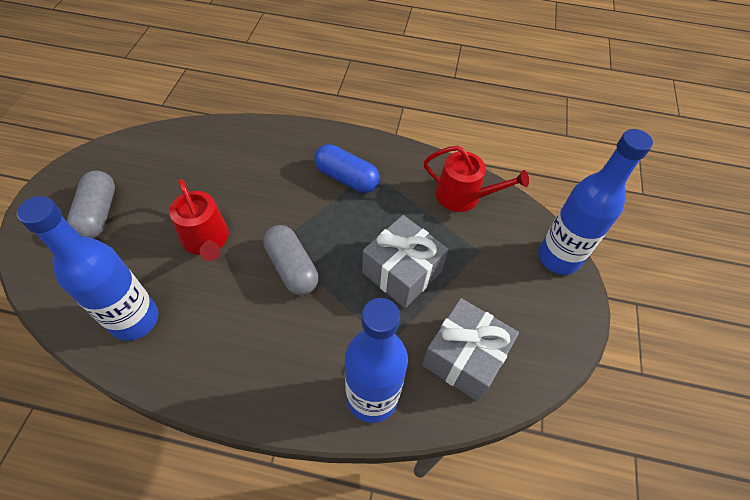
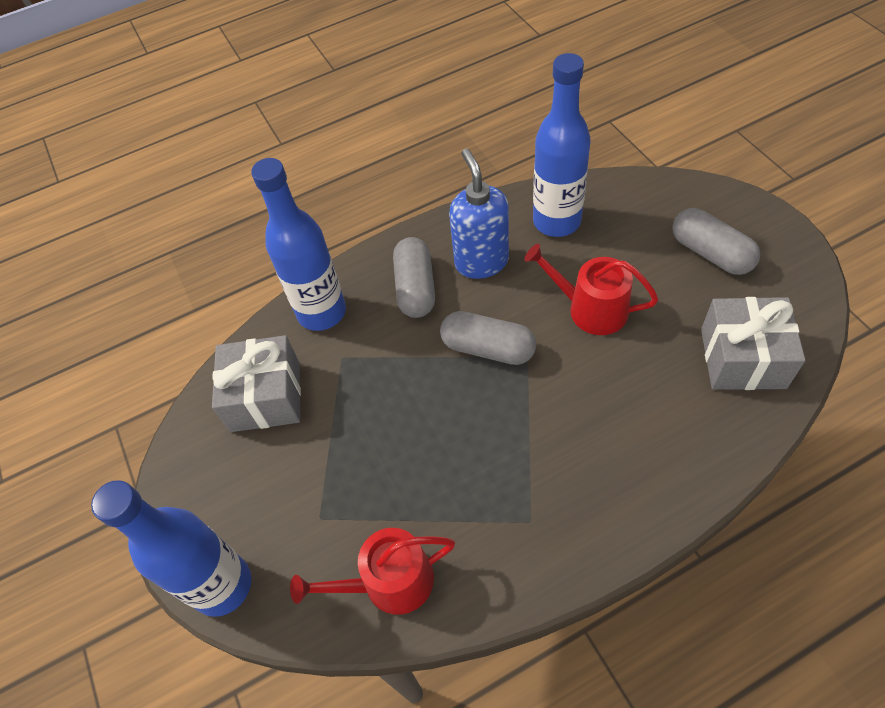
camera: 150 degrees right, 0 degrees up
blue capsule [314,144,380,193] -> none
grey gift [362,215,449,308] -> grey gift moved to [701,297,806,390]
none -> grey capsule [393,237,435,318]
none -> blue soap dispenser [449,149,509,279]

